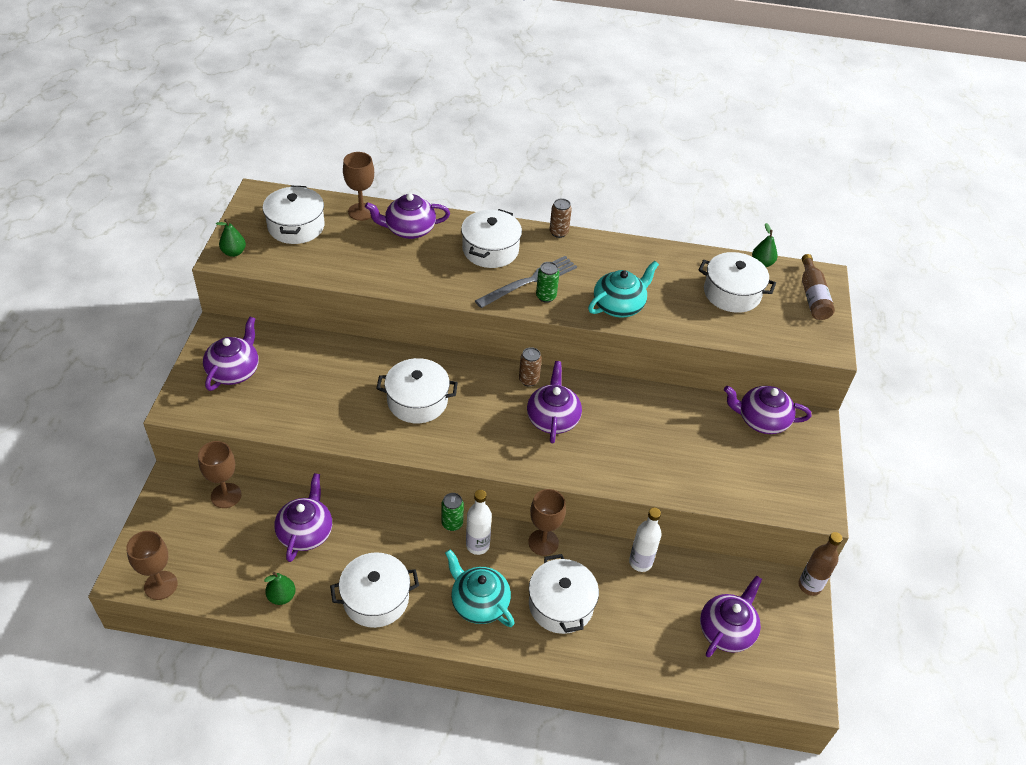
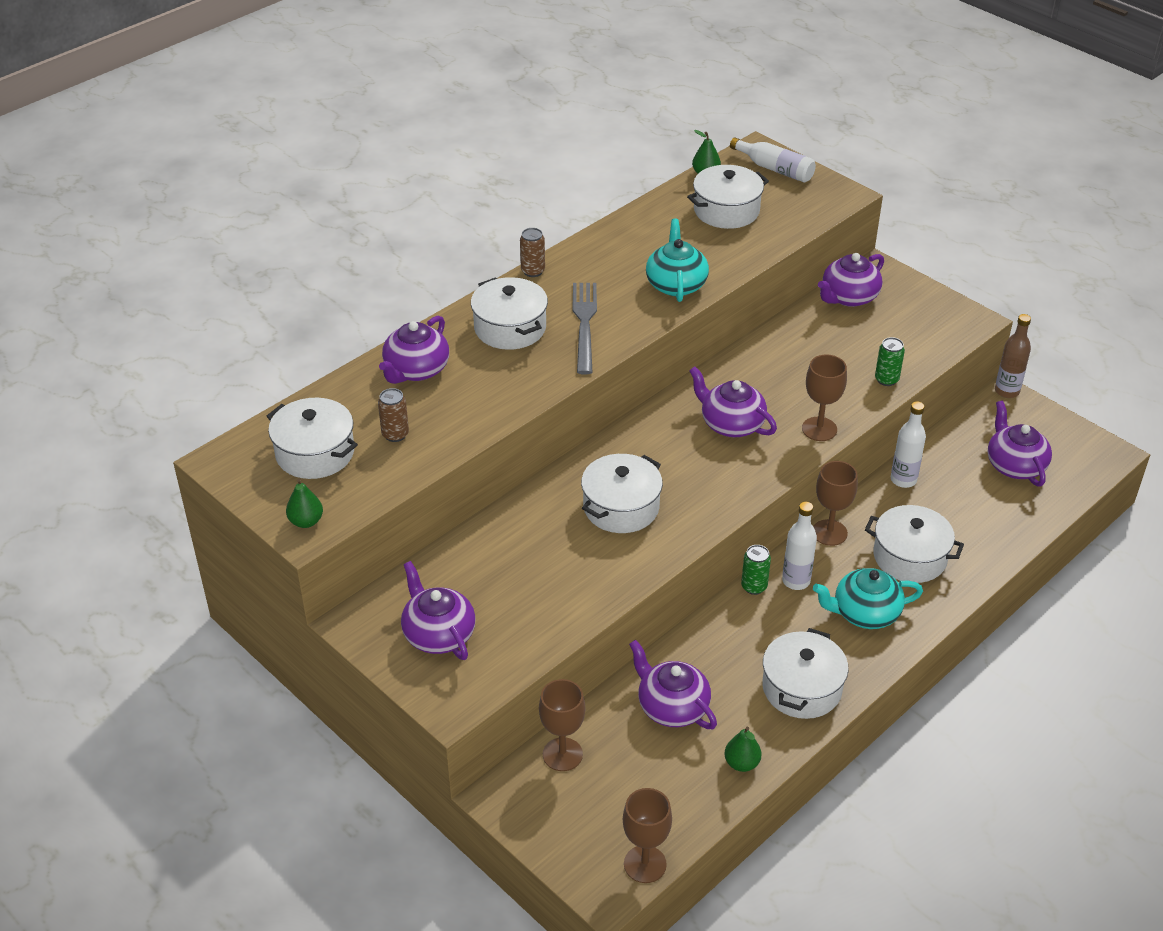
camera: 50 degrees left, 5 degrees down
brown goblet [343,152,374,221] -> brown goblet moved to [802,354,847,441]
brown can [519,347,542,387] -> brown can moved to [378,388,409,442]
green can [536,262,559,303] -> green can moved to [875,337,905,386]
brown bottle [802,254,835,320] -> white bottle [730,138,816,183]

